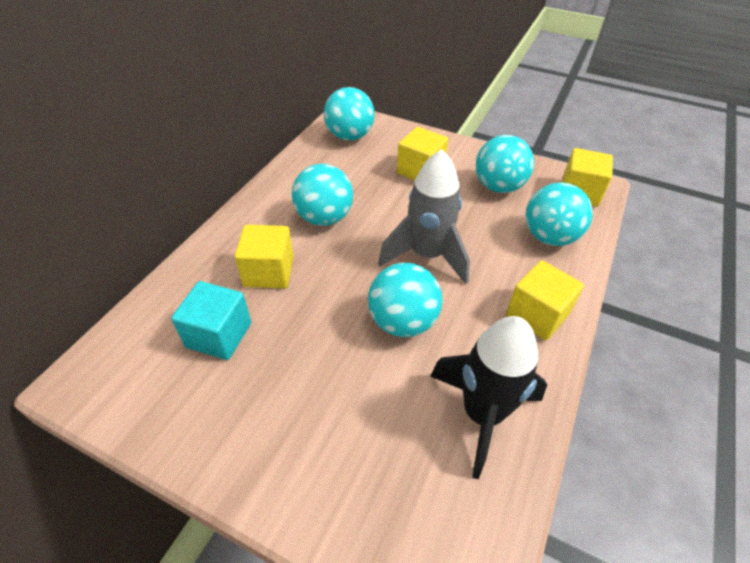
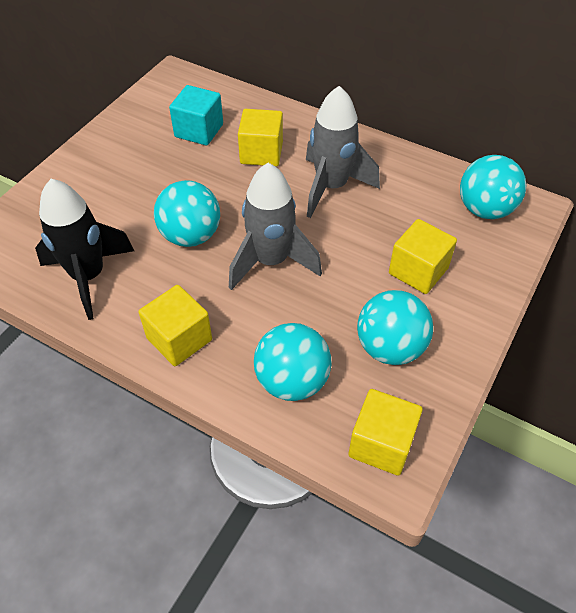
camera: 95 degrees right, 5 degrees up
turquoise ball [292,164,353,226] -> grey rocket [306,86,380,218]

